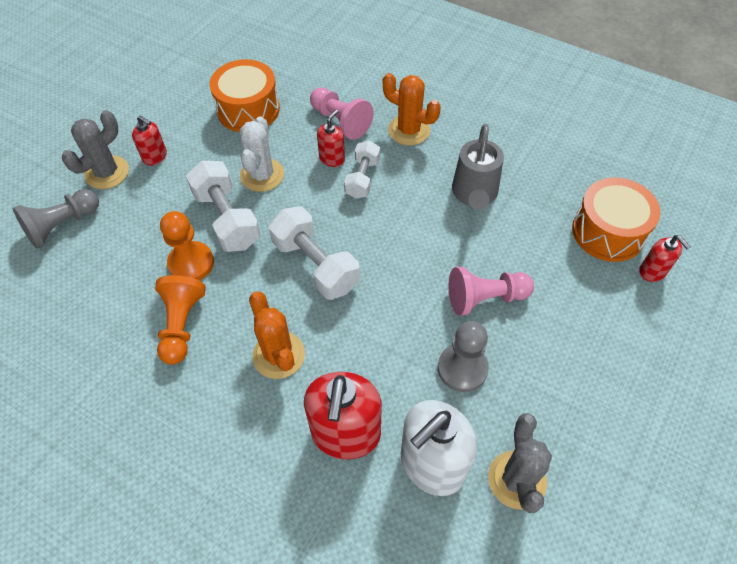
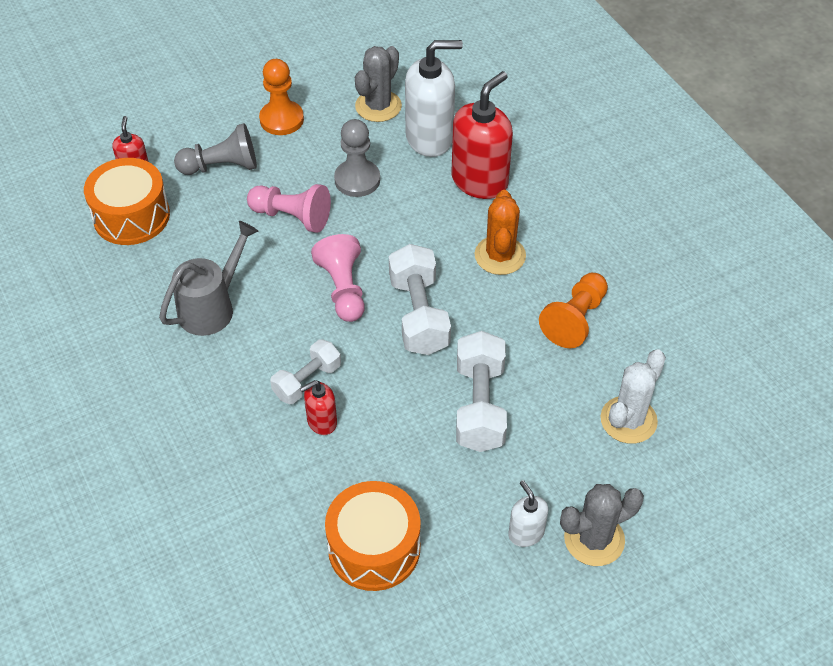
camera: 150 degrees left, 5 degrees down
grey pawn [13,189,99,249] -> grey pawn moved to [174,123,257,175]
red soap dispenser [132,115,167,166] -> white soap dispenser [508,480,548,547]
orange pawn [160,211,214,280] -> orange pawn moved to [259,59,304,135]
white cactus [239,116,284,192] -> white cactus moved to [600,349,666,444]
pink pawn [310,87,374,140] -> pink pawn moved to [311,234,365,322]
orange cactus [383,73,441,146] -> none

